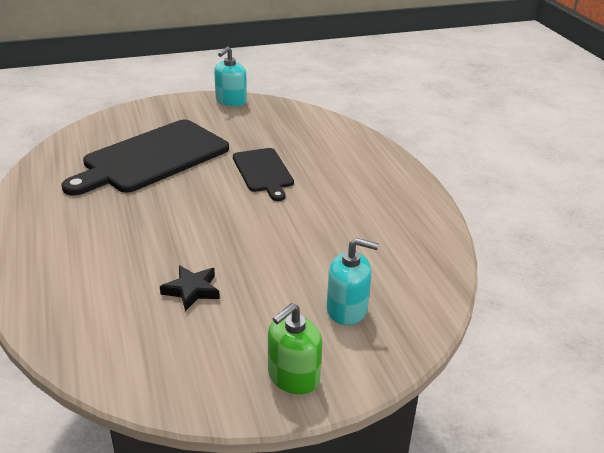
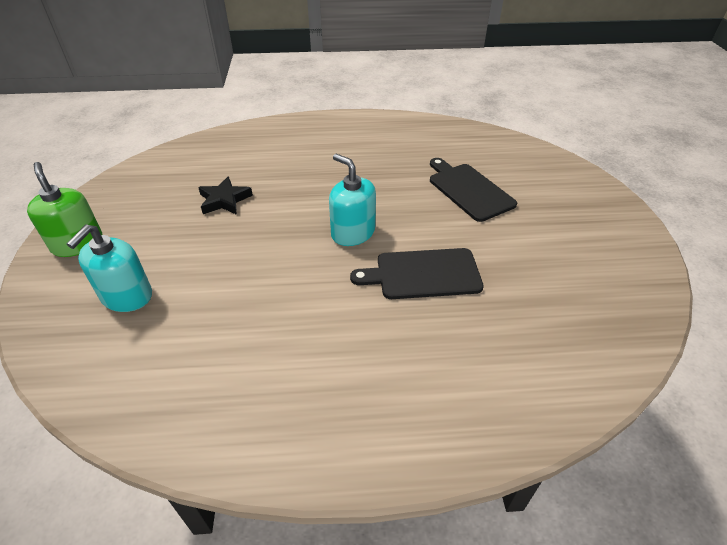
camera: 105 degrees right, 10 degrees up
black cutting board [61,120,229,196] -> black cutting board [430,158,517,222], size x0.55
turquoise soap dispenser [214,47,247,107] -> turquoise soap dispenser moved to [329,154,376,246]

